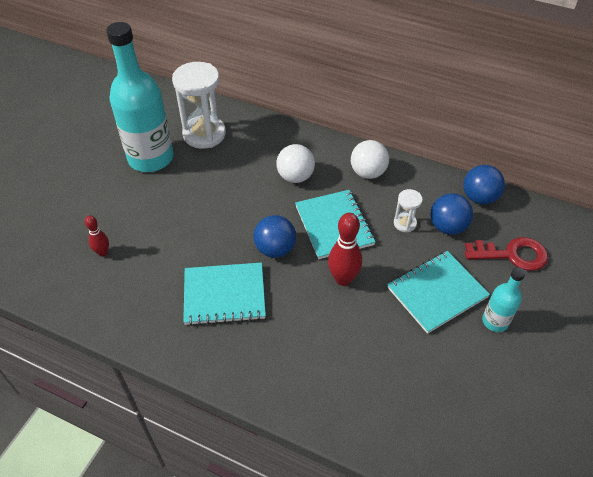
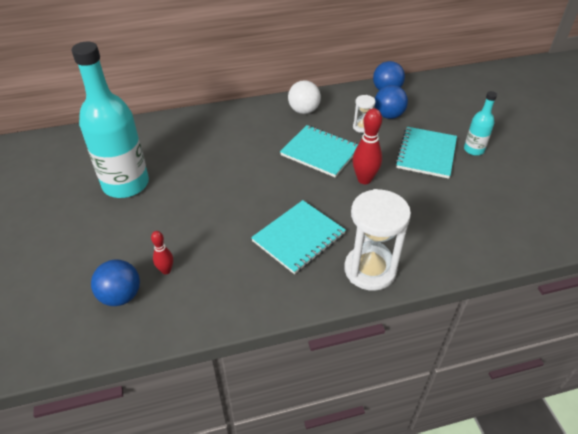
camera: 40 degrees left, 5 degrees down
white hourglass [172,62,226,149] -> white hourglass moved to [344,189,411,291]
blue ball [254,215,296,258] -> blue ball moved to [91,260,140,306]
white ball [276,144,315,183] -> none
red key [465,237,548,271] -> none

